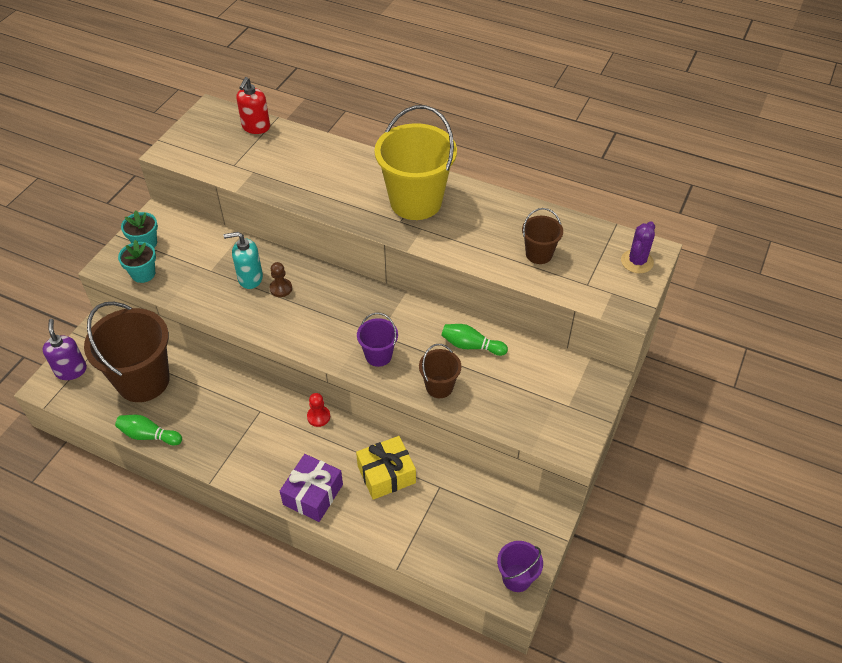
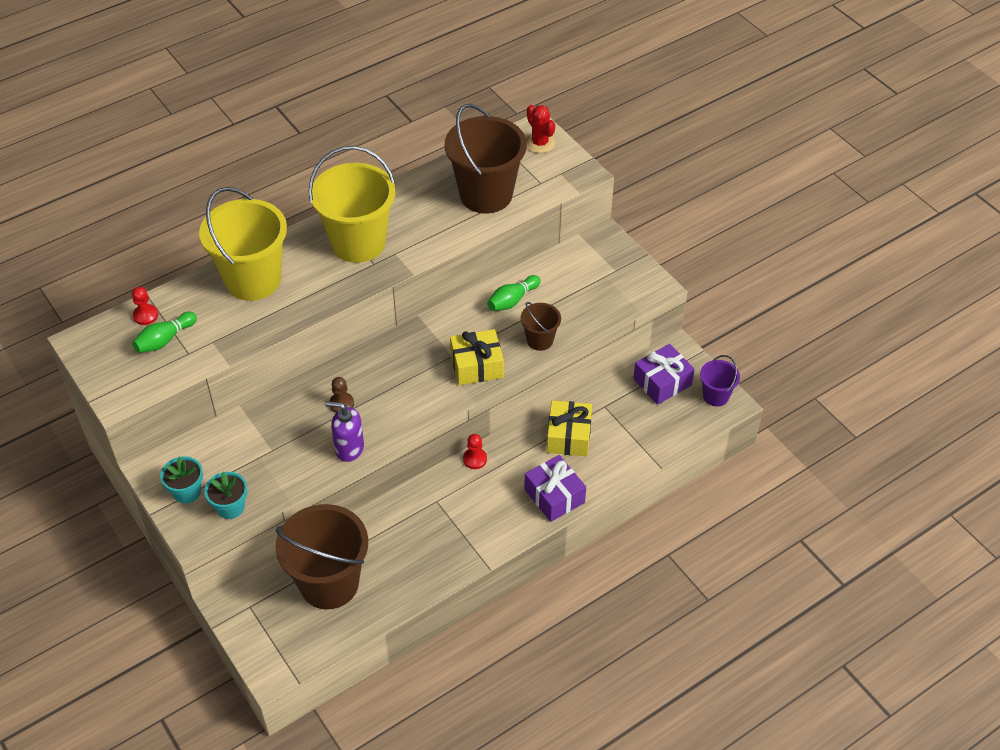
camera: 60 degrees left, 0 degrees up
purple soap dispenser [42,319,87,380] -> purple soap dispenser moved to [325,401,364,462]
green bowling pin [115,415,182,446] -> green bowling pin moved to [132,312,197,353]
turquoise soap dispenser [224,232,263,289] -> none
red soap dispenser [236,77,270,134] -> red pawn [132,287,158,325]
purple bucket [357,312,398,367] -> yellow gift [450,329,504,385]
brown bucket [522,208,563,264] -> brown bucket [445,104,527,213], size x2.05
purple cactus [621,221,655,273] -> red cactus [526,105,555,153]
none -> yellow bucket [199,187,287,301]
none -> purple gift [633,344,695,405]

